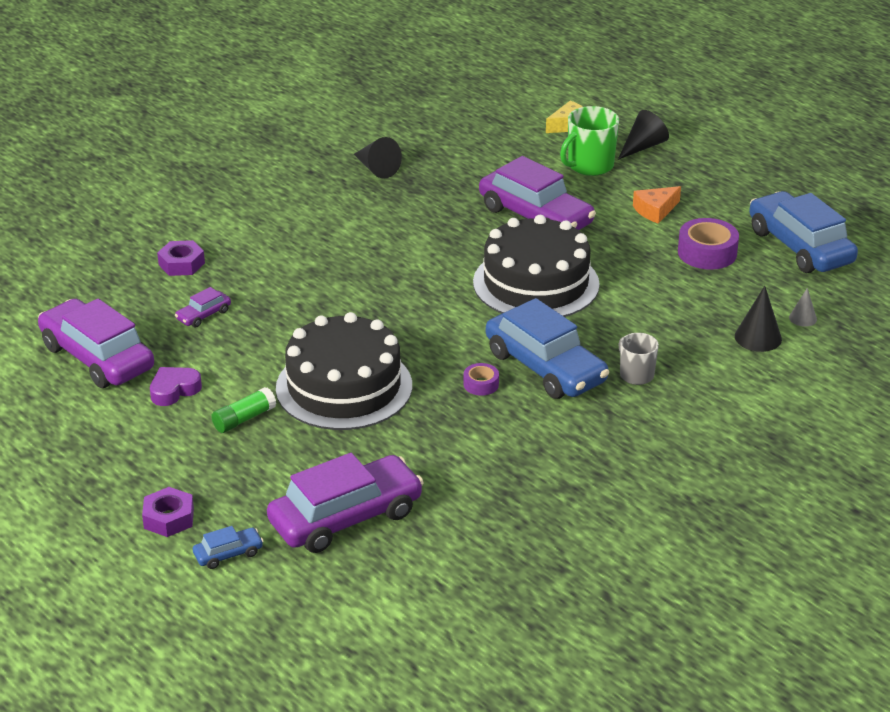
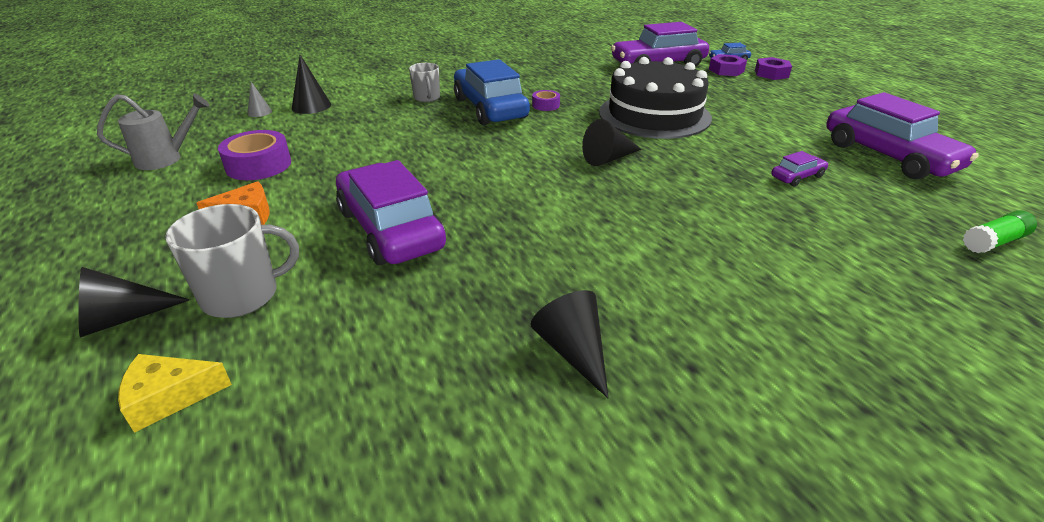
camera: 165 degrees left, 0 degrees up
purple heart [150,367,202,406] -> none
purple nut [157,240,205,276] -> purple nut moved to [709,54,747,76]
green glue stick [211,387,276,433] -> green glue stick moved to [963,210,1037,253]
black cake [473,215,600,317] -> none
green mug [560,106,619,176] -> grey mug [165,204,299,318]
blue car [749,191,858,273] -> grey watering can [97,94,210,170]
none -> black cone [582,119,642,166]

